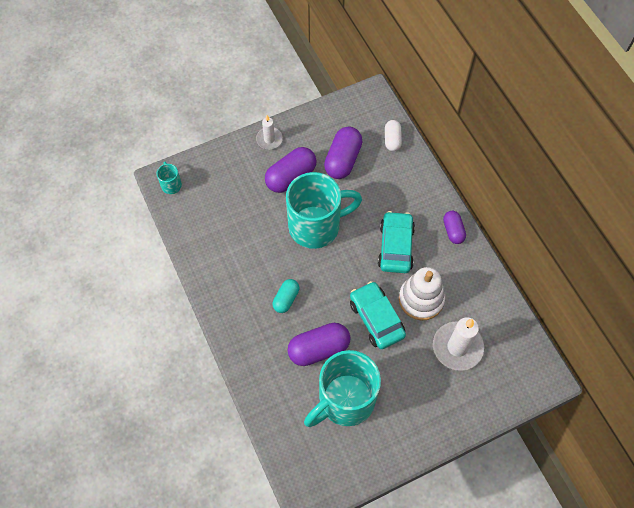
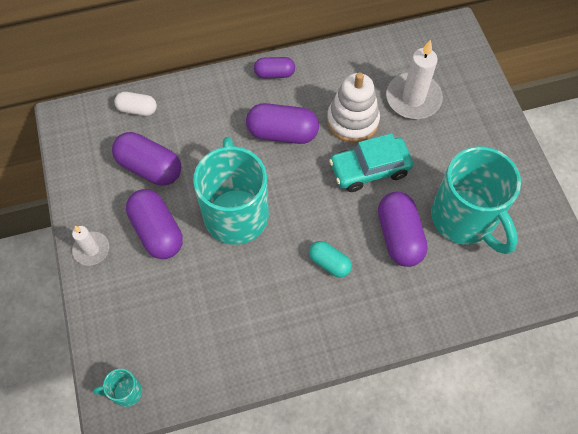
camera: 80 degrees left, 0 degrees up
turquoise car [378,211,415,273] -> purple capsule [246,103,319,144]

